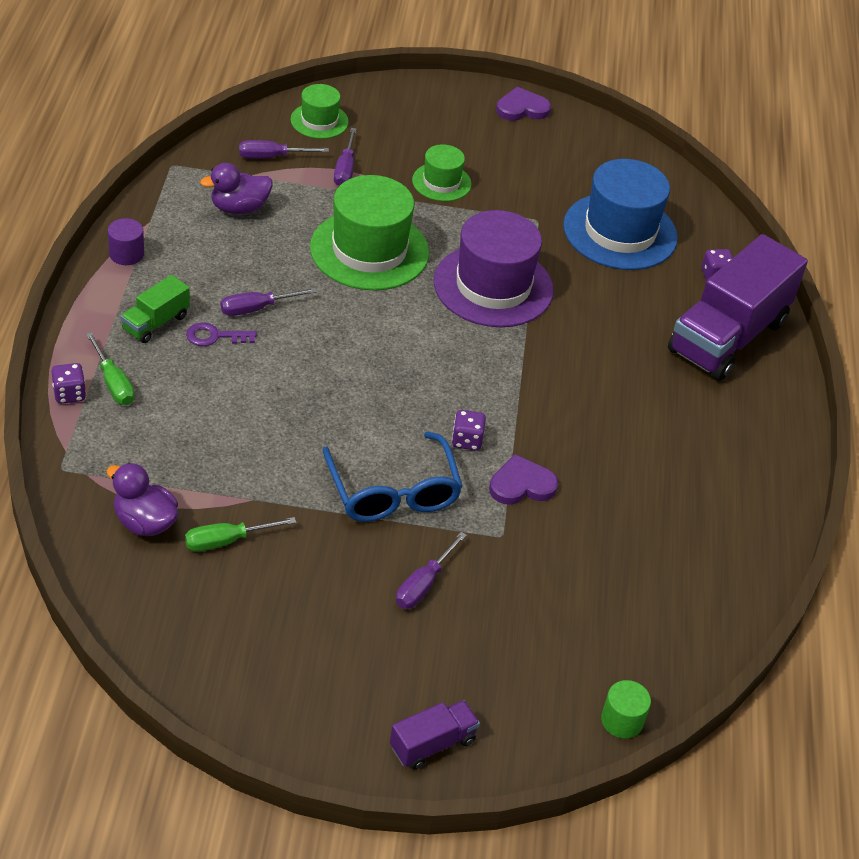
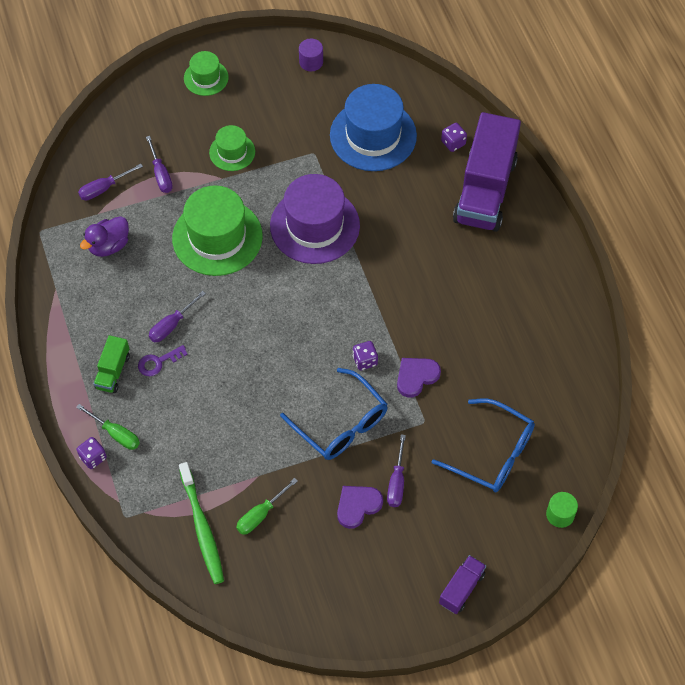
camera: 20 degrees left, 15 degrees up
purple duck [106,463,179,536] -> green toothbrush [179,462,224,584]
purple cylinder [108,218,144,265] -> purple cylinder moved to [299,38,323,71]
green hat [290,84,349,139] -> green hat moved to [184,51,229,96]
purple heart [496,87,551,121] -> purple heart moved to [337,486,383,529]
none -> blue glasses [432,398,535,492]

